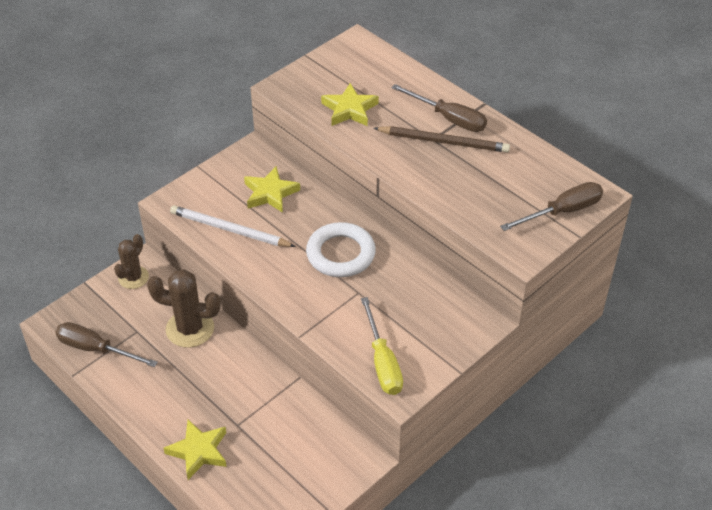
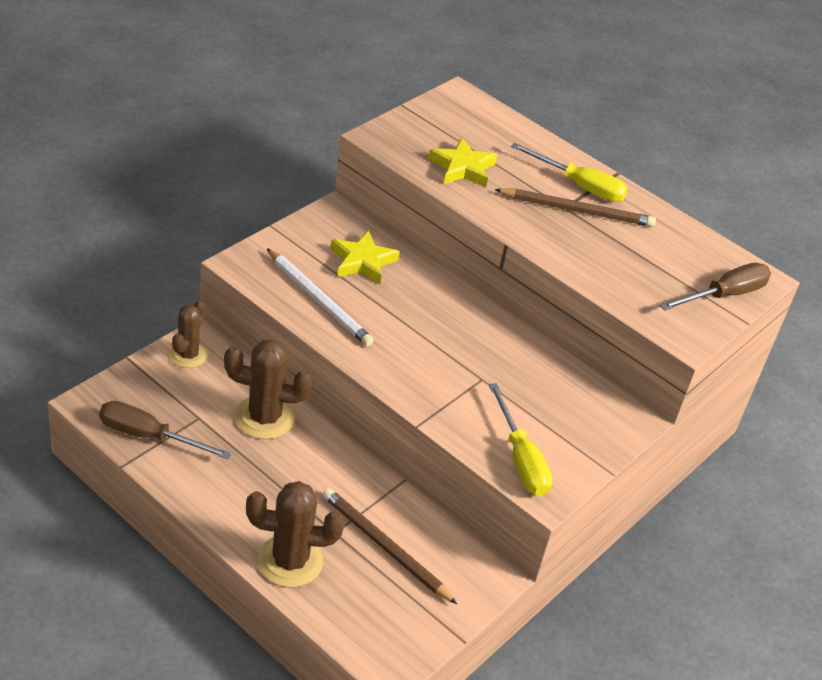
camera: 10 degrees left, 5 degrees down
yellow star [164,420,227,480] -> brown cactus [246,481,345,587]
white pencil [170,205,296,247] -> white pencil turned 150 degrees counterclockwise [267,248,374,346]
white ring [306,222,376,277] -> none
brown screwdriver [391,84,487,132] -> yellow screwdriver [511,143,628,202]
none -> brown pencil [322,488,457,604]

